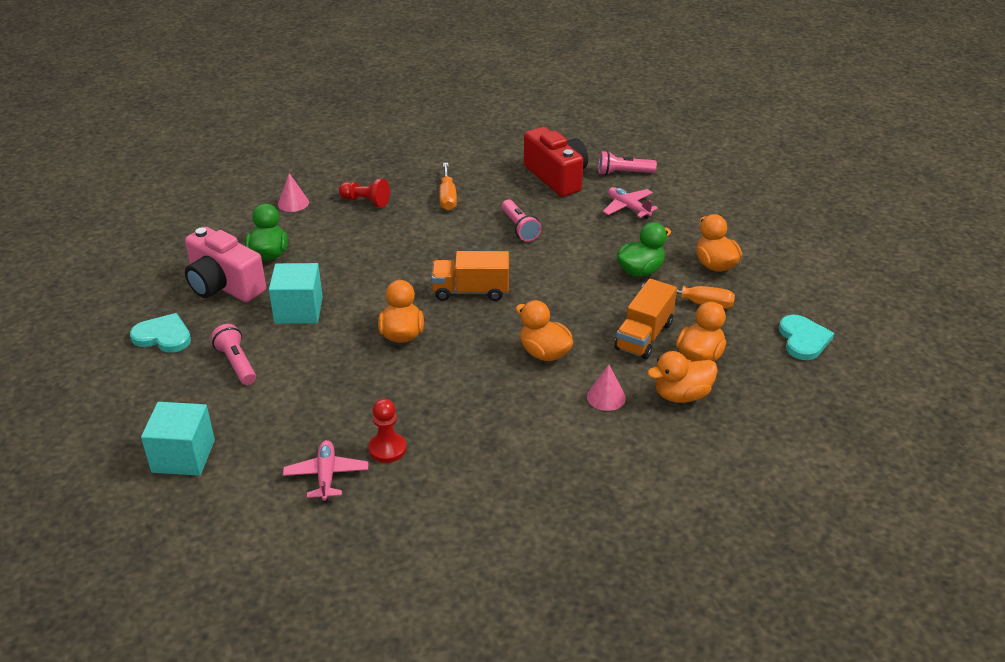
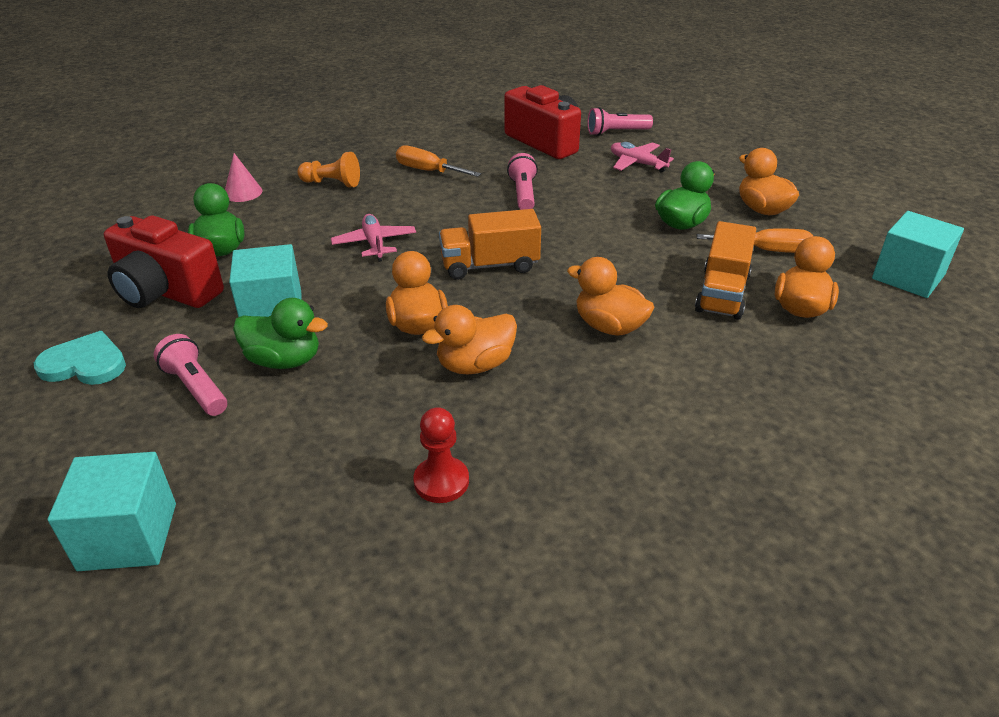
camera: 10 degrees left, 0 degrees up
pink camera [185,227,266,302] -> red camera [104,215,224,308]
pink plane [283,440,368,502] -> pink plane moved to [331,214,416,262]
red pawn [339,179,390,208] -> orange pawn [297,152,360,187]
orange screwdriver [439,163,457,211] -> orange screwdriver turned 135 degrees clockwise [396,145,481,177]
pink flashlight [502,199,541,242] -> pink flashlight turned 150 degrees counterclockwise [507,153,538,210]
pink cone [587,365,626,411] -> none
orange duck [647,351,718,403] -> orange duck moved to [422,305,517,374]
turquoise heart [779,315,834,360] -> turquoise cube [872,211,964,298]
none -> green duck [233,298,328,369]

